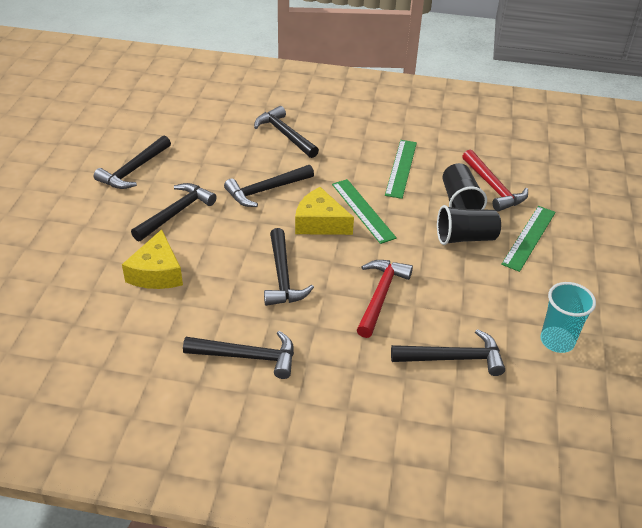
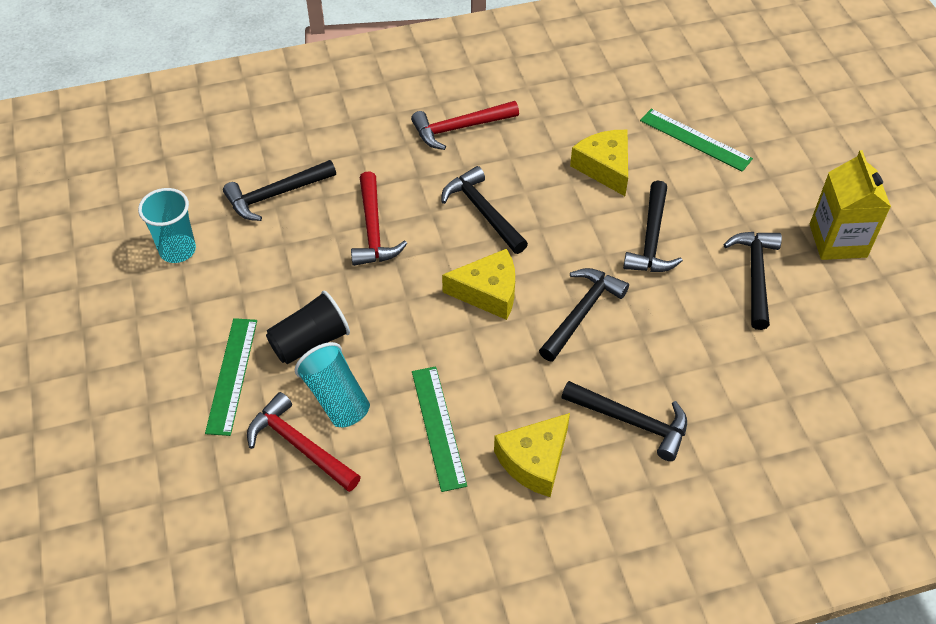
camera: 155 degrees right, 10 degrees up
black hammer [183,331,294,379] -> red hammer [411,101,519,150]
green ruler [332,179,397,244] -> green ruler moved to [640,109,753,172]
black cup [442,163,487,209] -> turquoise cup [295,342,370,427]
none -> yellow cheese [494,413,570,497]
none -> yellow carton [810,150,891,260]

